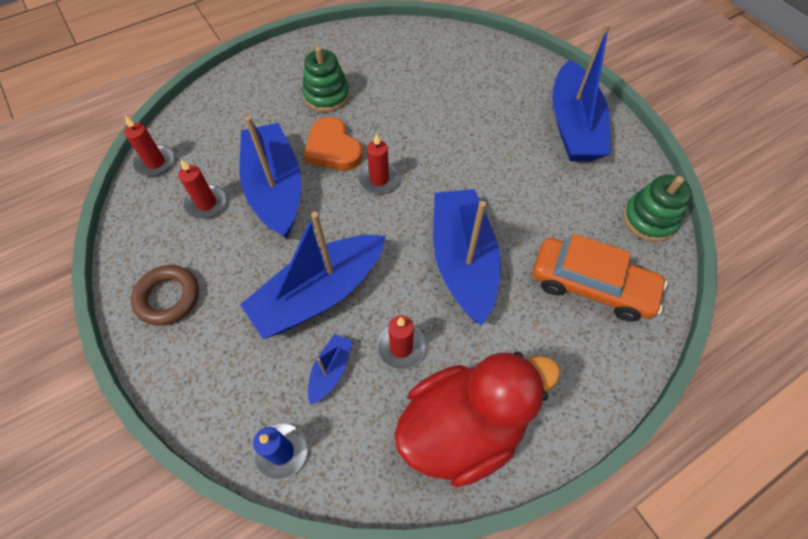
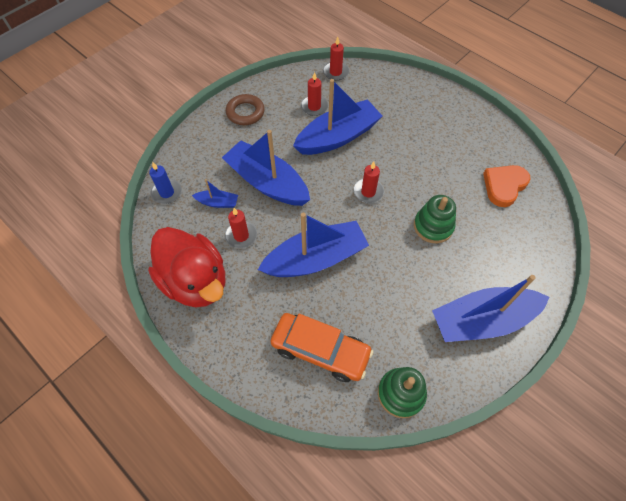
camera: 75 degrees right, 0 degrees up
green stacking toy [302,46,350,112] -> green stacking toy moved to [414,195,456,243]
orange heart [303,117,363,171] -> orange heart moved to [483,165,531,207]
orange car [533,234,668,321] -> orange car turned 75 degrees counterclockwise [270,313,374,382]

